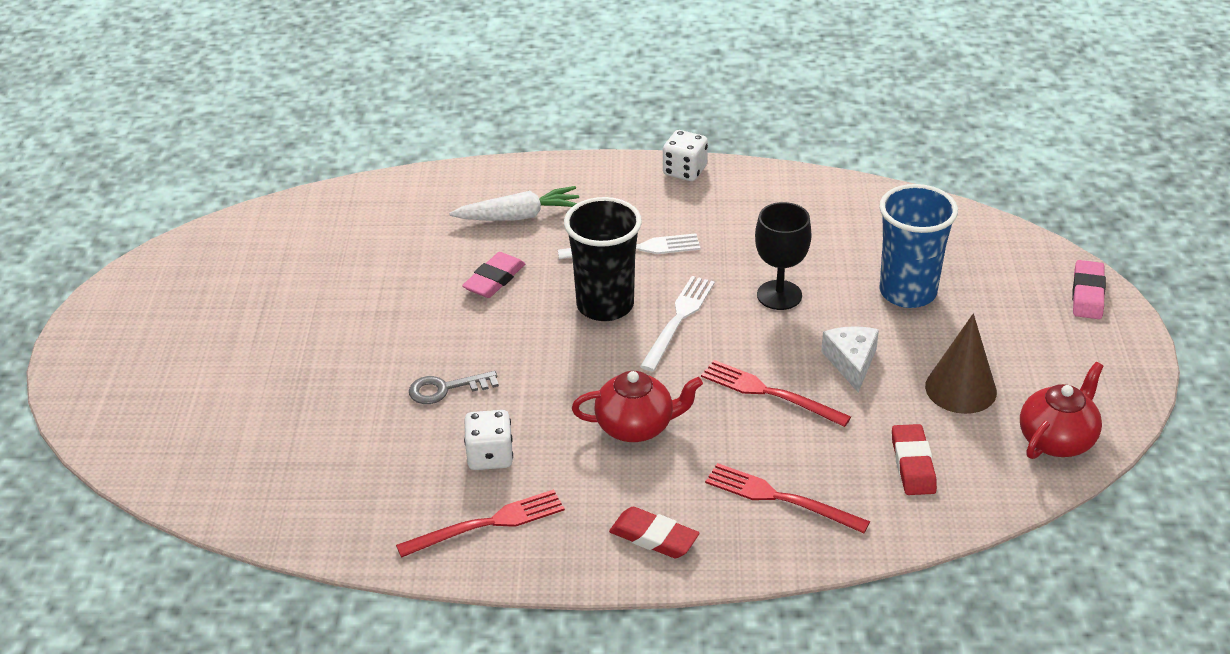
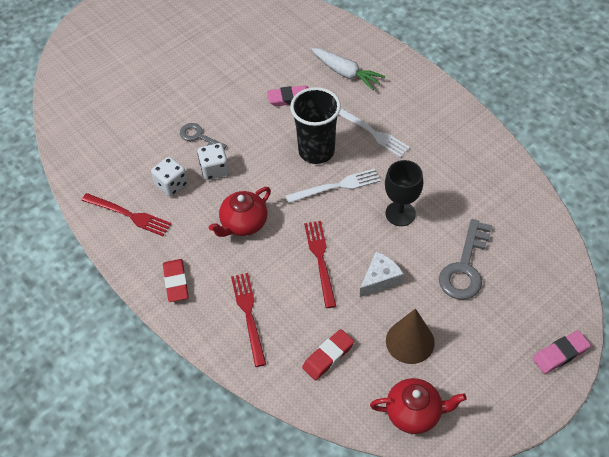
camera: 50 degrees right, 15 degrees up
red teapot [572,371,703,442] -> red teapot turned 90 degrees clockwise [209,187,271,237]
white dice [663,130,708,181] -> white dice moved to [197,143,229,180]
blue cup [879,184,958,308] -> grey key [439,219,492,300]

